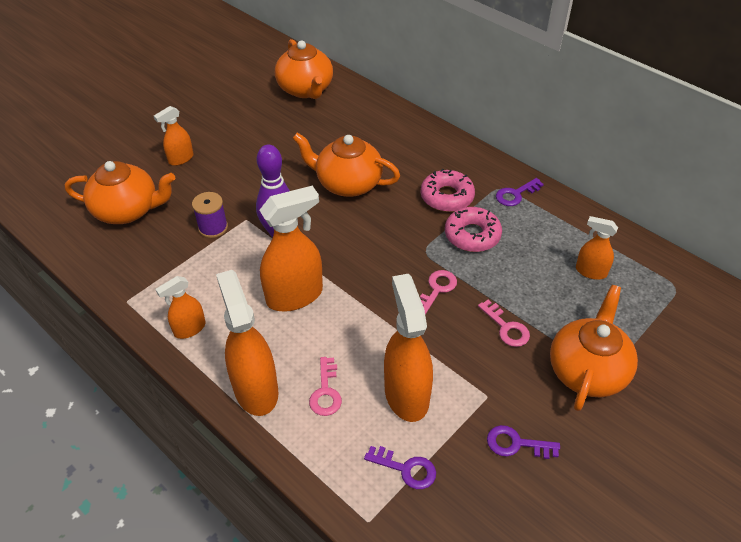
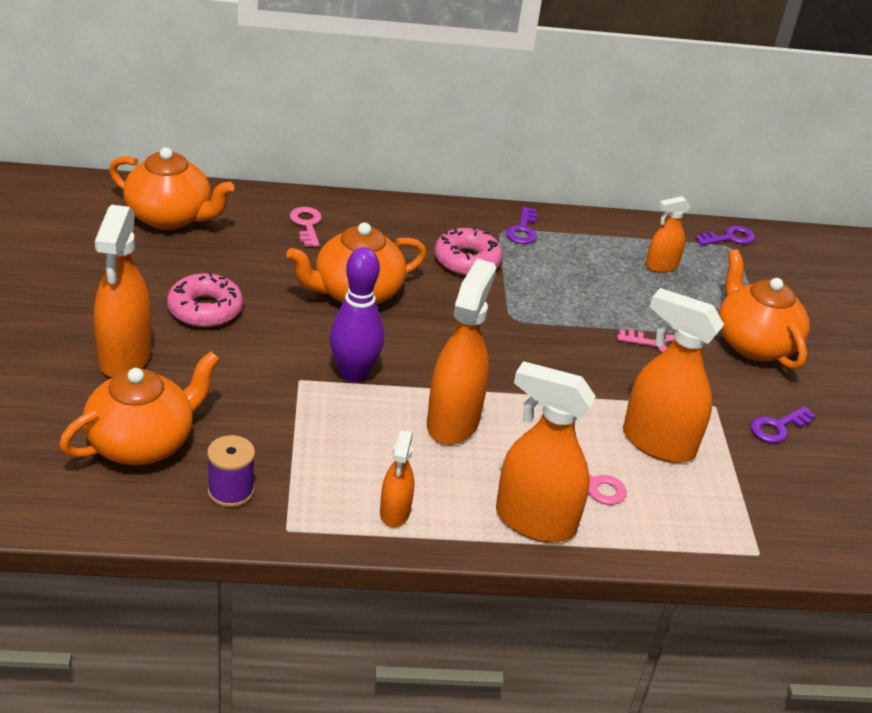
camera: 50 degrees left, 10 degrees down
orange spray bottle [154,106,193,166] -> orange spray bottle [94,205,152,378], size x1.83
purple spool [192,192,228,238] -> purple spool moved to [207,435,255,507]
purple key [364,446,436,489] -> purple key moved to [695,226,755,245]
pink key [420,270,457,315] -> pink key moved to [290,207,322,247]
pink donut [445,207,502,252] -> pink donut moved to [167,272,243,327]

